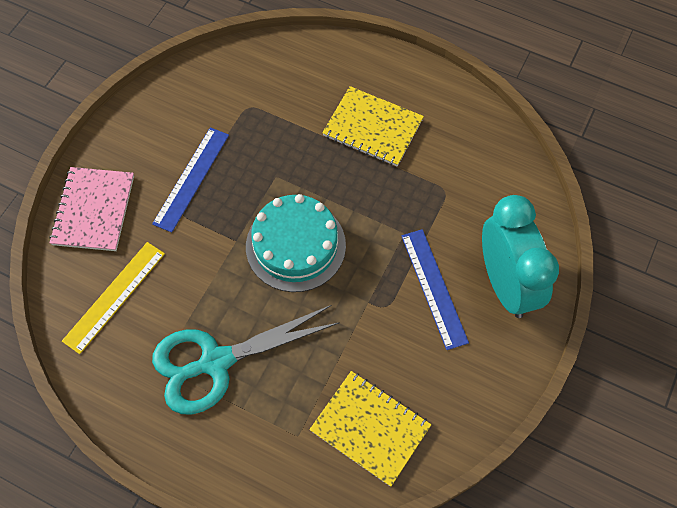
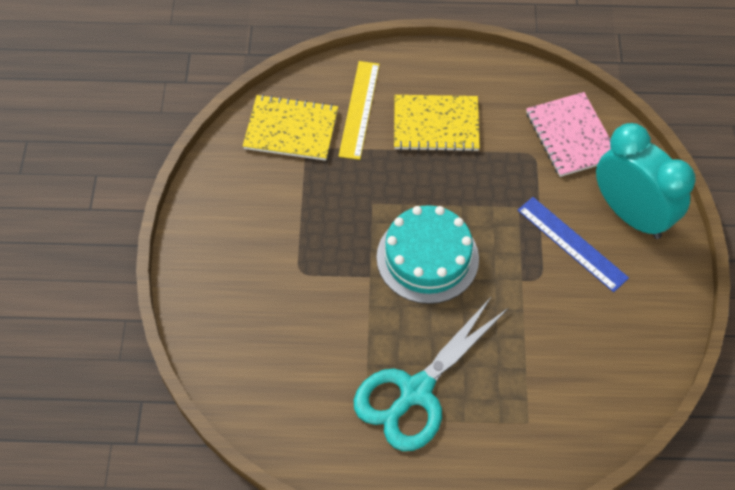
camera: 25 degrees left, 5 degrees down
pink notebook [49,167,134,251] -> pink notebook moved to [526,92,611,177]
yellow ruler [62,242,165,354] -> yellow ruler moved to [338,61,380,160]
blue ruler [152,127,229,233] -> none
yellow notebook [309,371,432,487] -> yellow notebook moved to [243,94,338,161]

